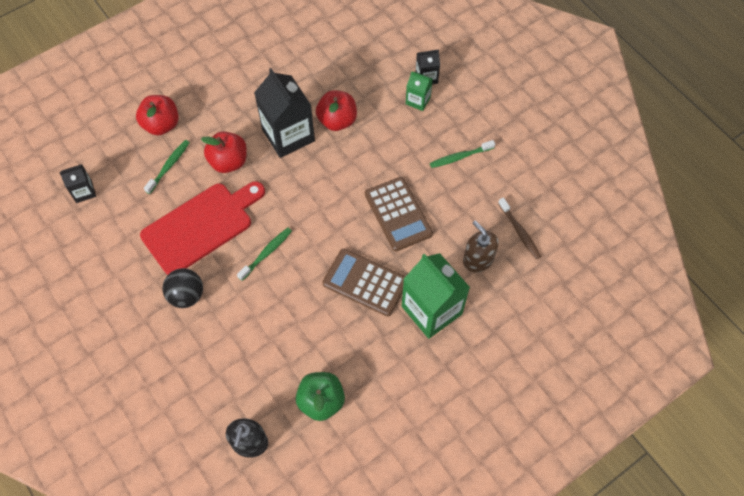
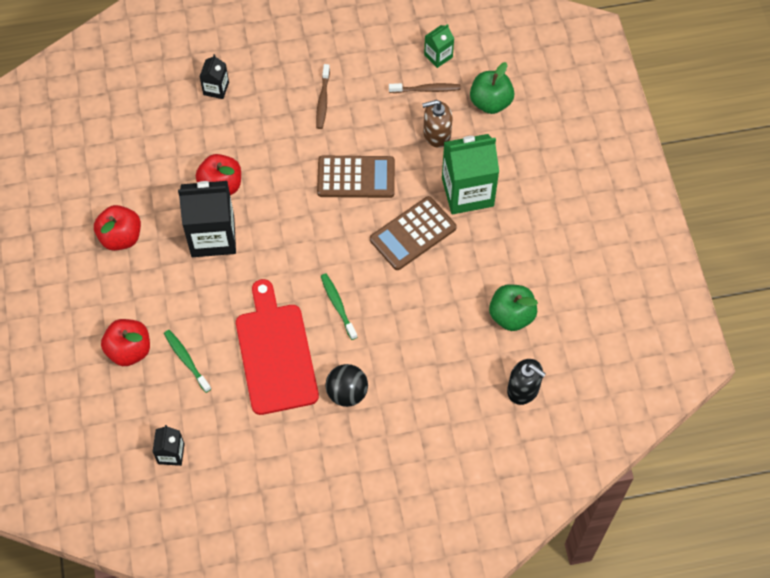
camera: 65 degrees left, 0 degrees up
red apple [201,131,247,173] -> red apple moved to [94,205,141,251]
green carton [406,71,433,111] -> green carton moved to [424,24,454,68]
green toothbrush [430,140,495,168] -> brown toothbrush [316,64,330,129]
none -> green apple [470,62,515,114]

